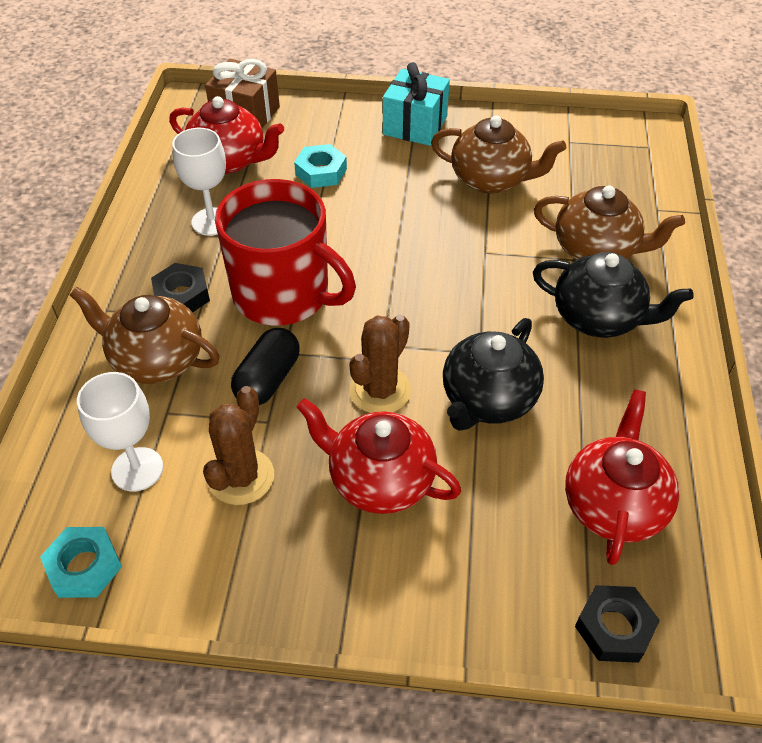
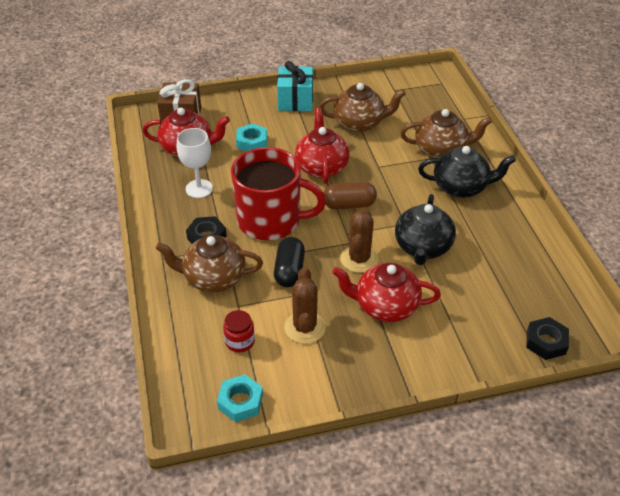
camera: 20 degrees left, 5 degrees down
white goblet [77,372,163,491] -> red jar [223,310,255,353]
red teapot [565,390,679,565] -> red teapot moved to [295,108,350,184]
none -> brown capsule [323,182,377,209]

